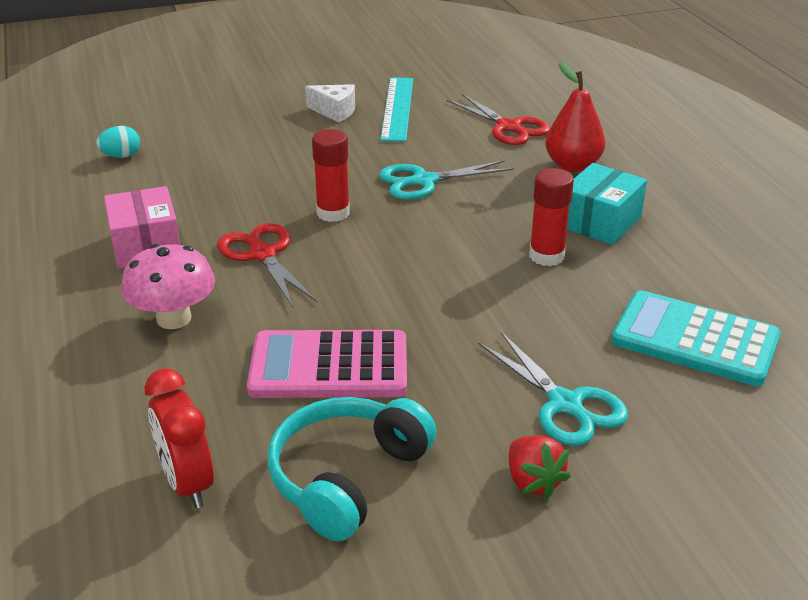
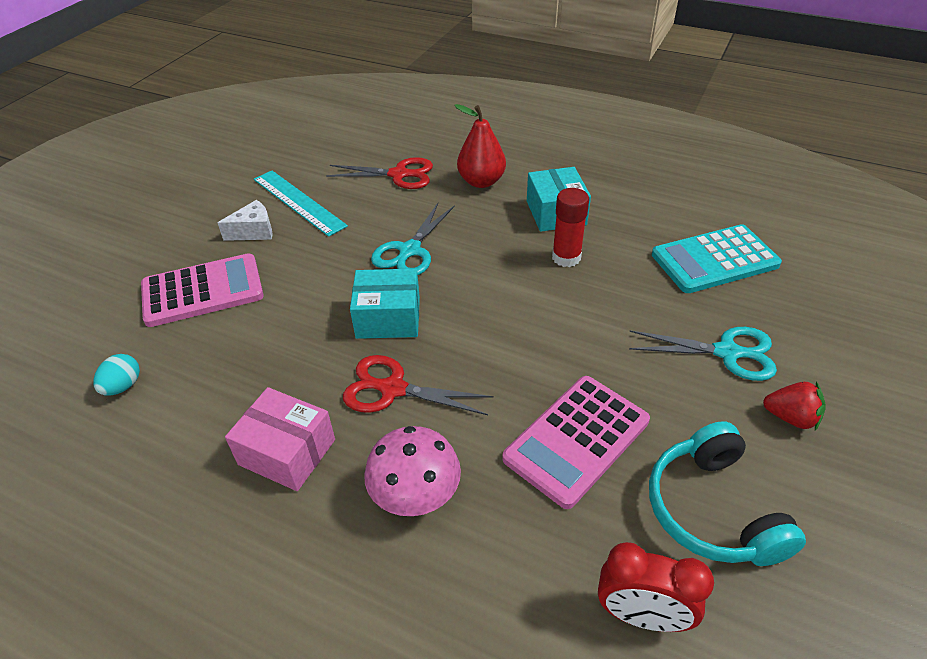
camera: 45 degrees left, 10 degrees up
red glue stick [312,129,350,222] -> turquoise box [350,269,420,339]
none -> pink calculator [141,253,264,327]

